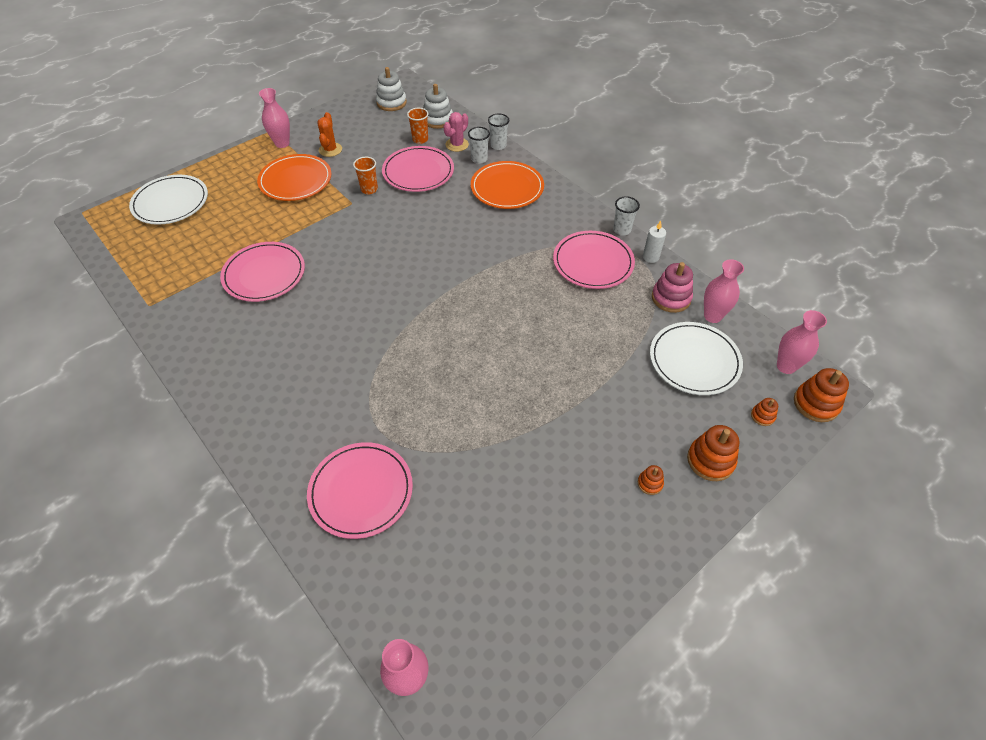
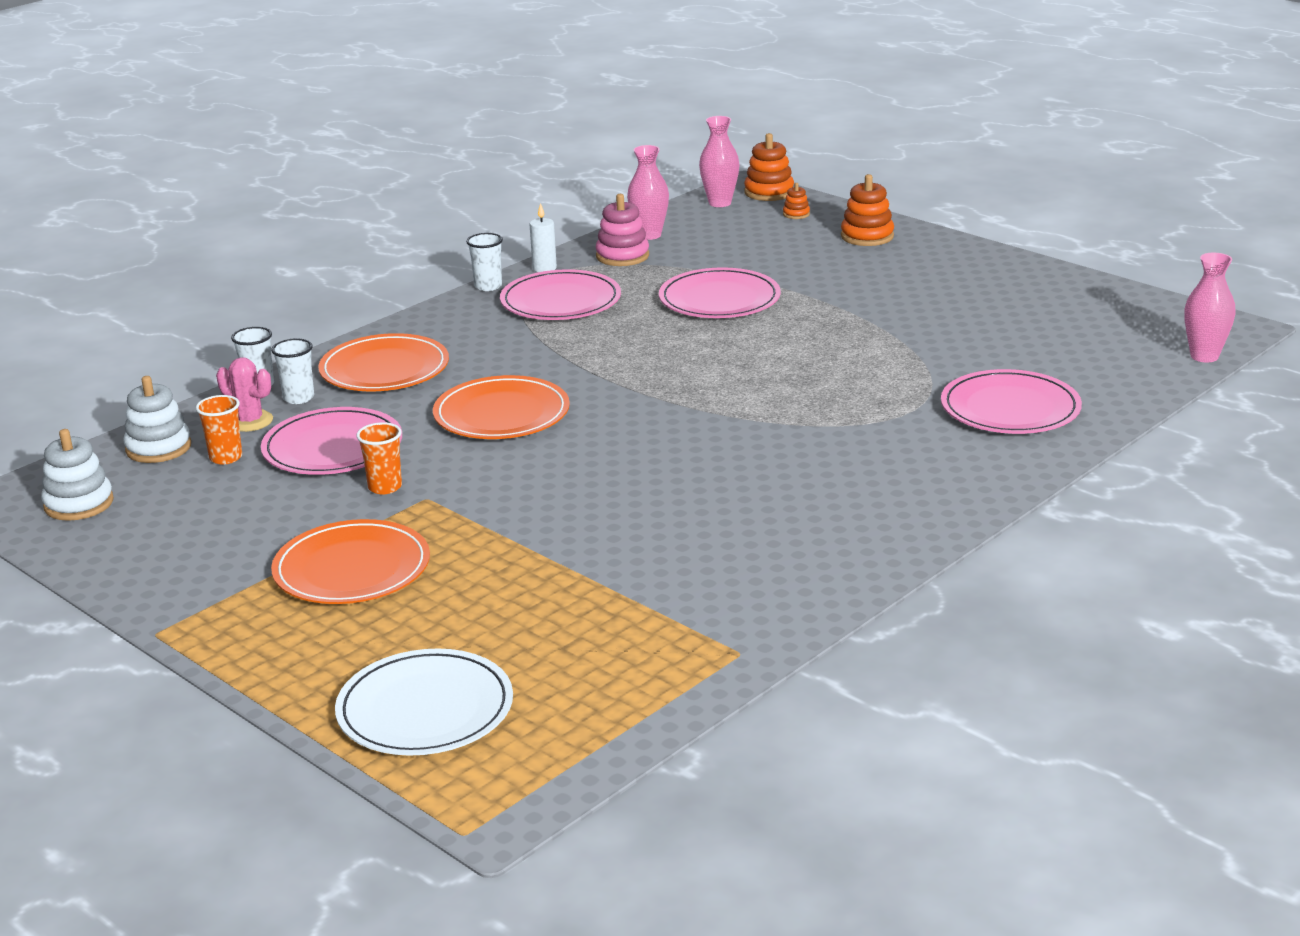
camera: 95 degrees left, 25 degrees down
pink plate [220,242,305,302] -> pink plate moved to [659,268,781,318]
pink vase [259,88,290,148] -> none
orange cactus [317,112,342,157] -> none
orange stacking toy [638,465,664,495] -> none
white plate [650,322,743,395] -> none
none -> orange plate [433,375,570,439]

